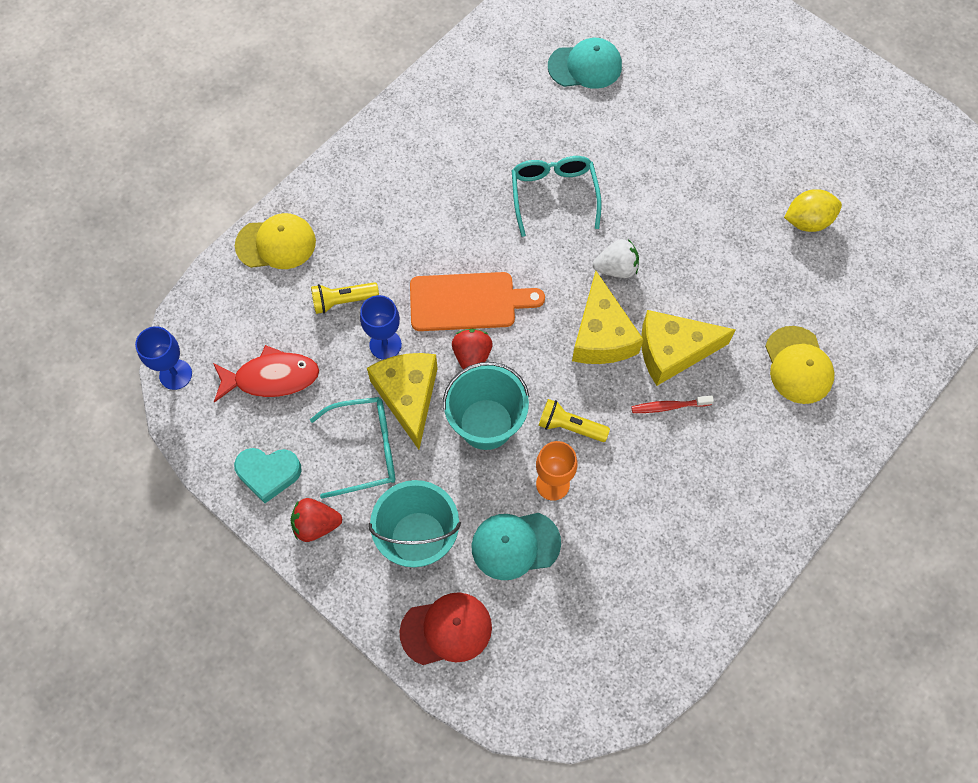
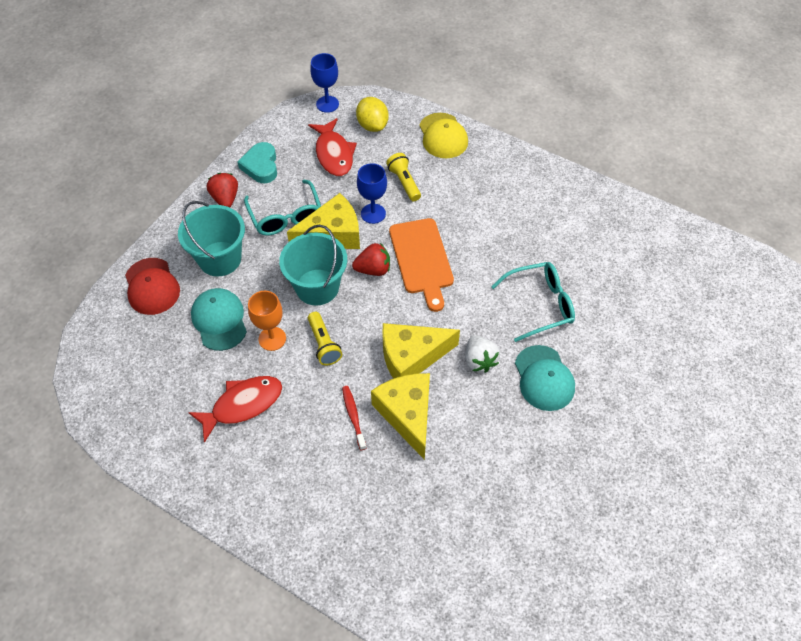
camera: 80 degrees right, 10 degrees down
yellow flashlight [538,399,610,442] -> yellow flashlight turned 150 degrees clockwise [308,312,342,365]
turquoise cap [548,38,622,89] -> turquoise cap moved to [515,345,575,411]
yellow cap [765,326,835,404] -> none
yellow lemon [784,189,842,232] -> yellow lemon moved to [356,97,389,132]
none -> red fish [188,376,282,443]

